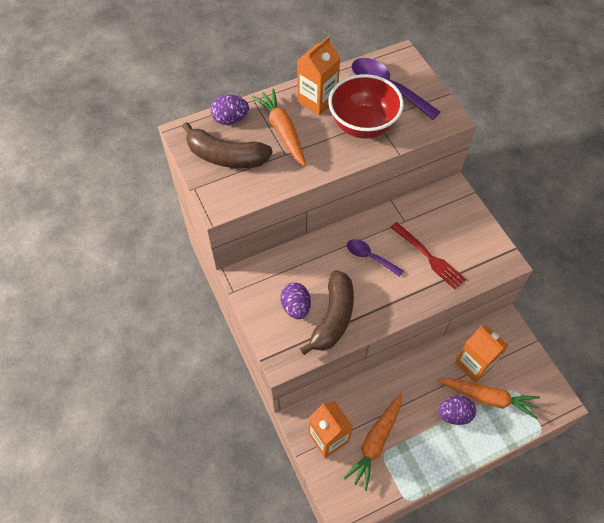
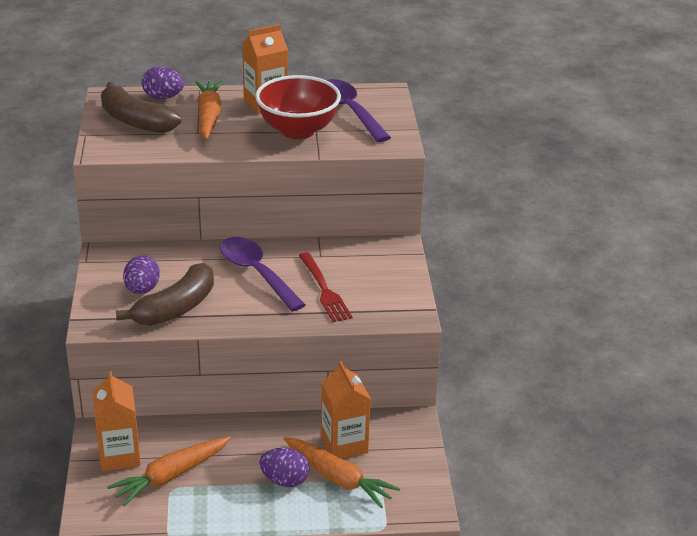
camera: 20 degrees right, 25 degrees down
purple spoon [347,239,404,277] -> purple spoon [220,237,306,312], size x1.68

